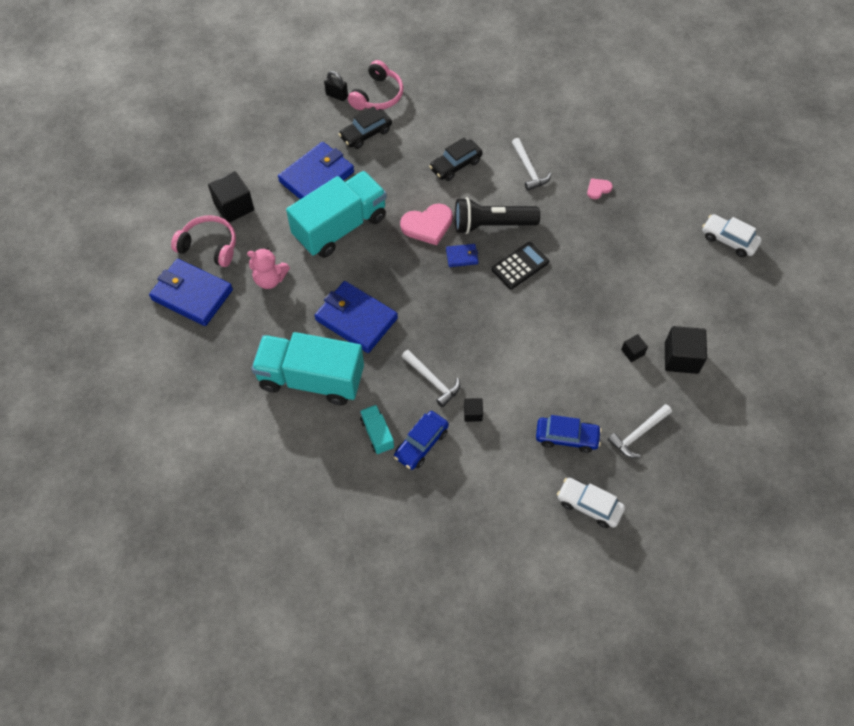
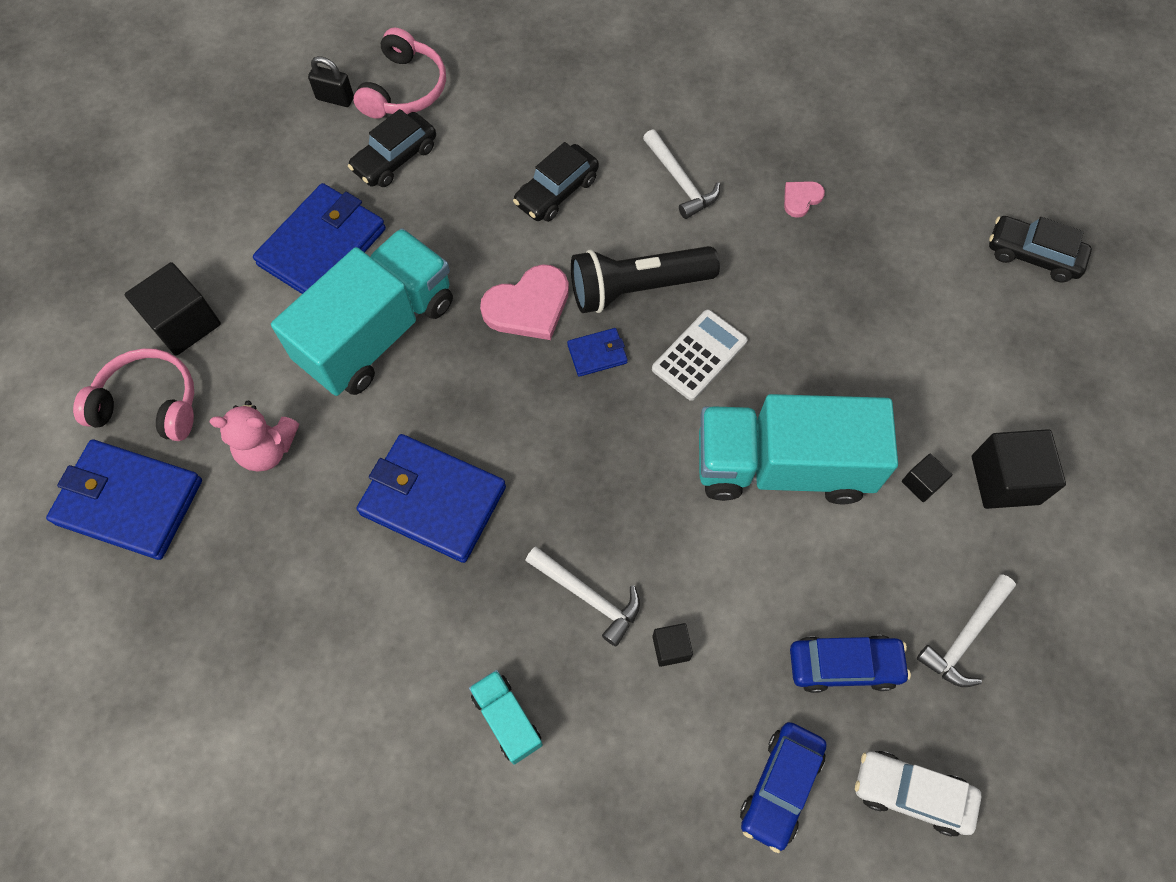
camera: 10 degrees left, 5 degrees up
turquoise truck [251,332,364,405] -> turquoise truck moved to [699,394,898,505]
blue car [394,411,449,470] -> blue car moved to [740,722,827,853]
black calculator [491,242,549,289] -> white calculator [652,309,747,401]
white car [702,214,762,257] -> black car [989,216,1092,282]

